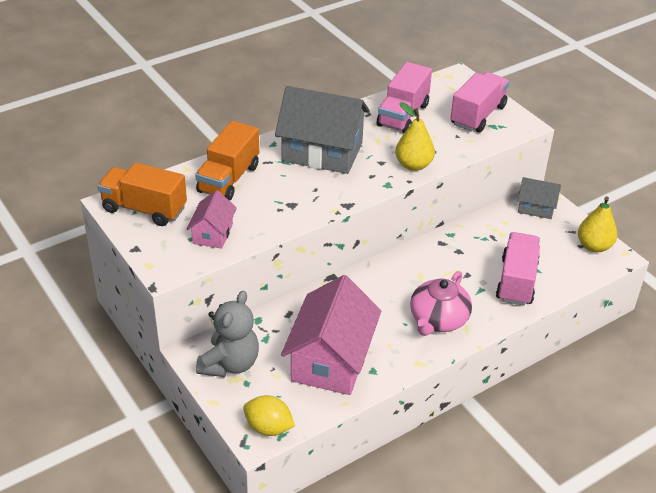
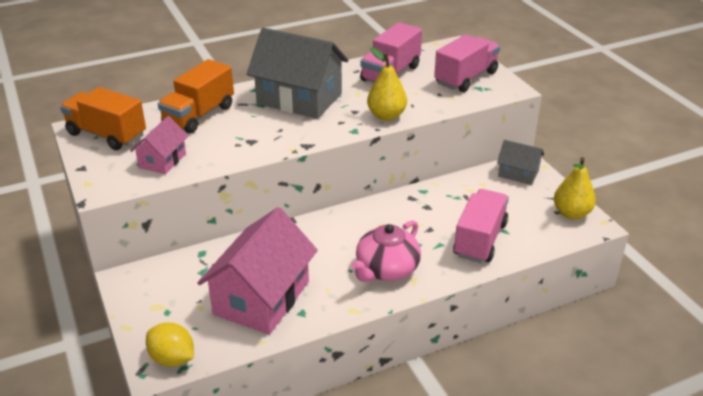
camera: 10 degrees right, 5 degrees down
grey teddy bear [196,291,259,377] -> none

